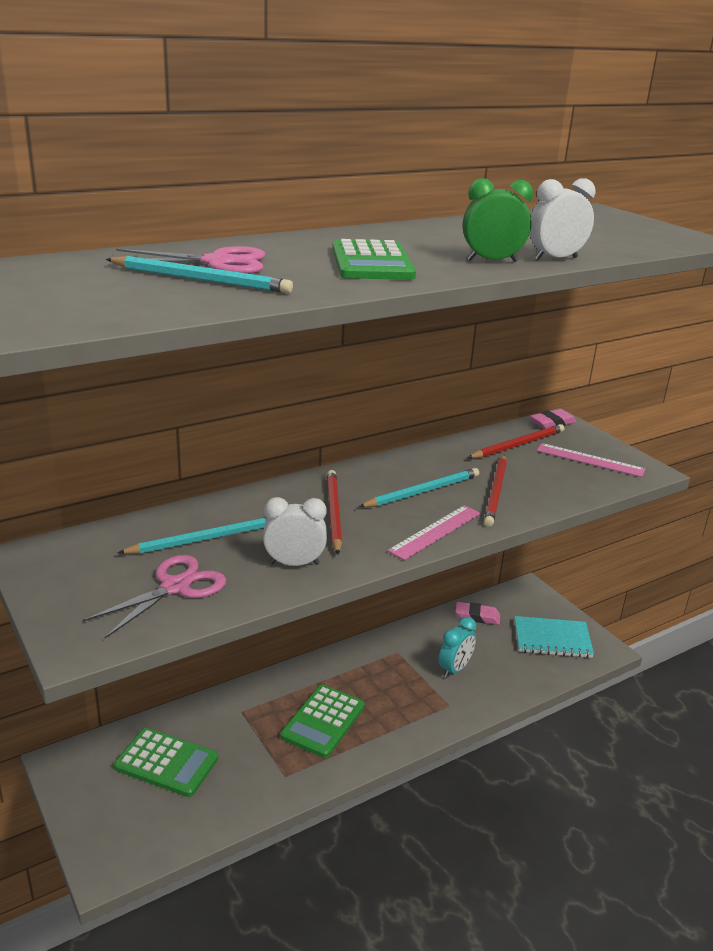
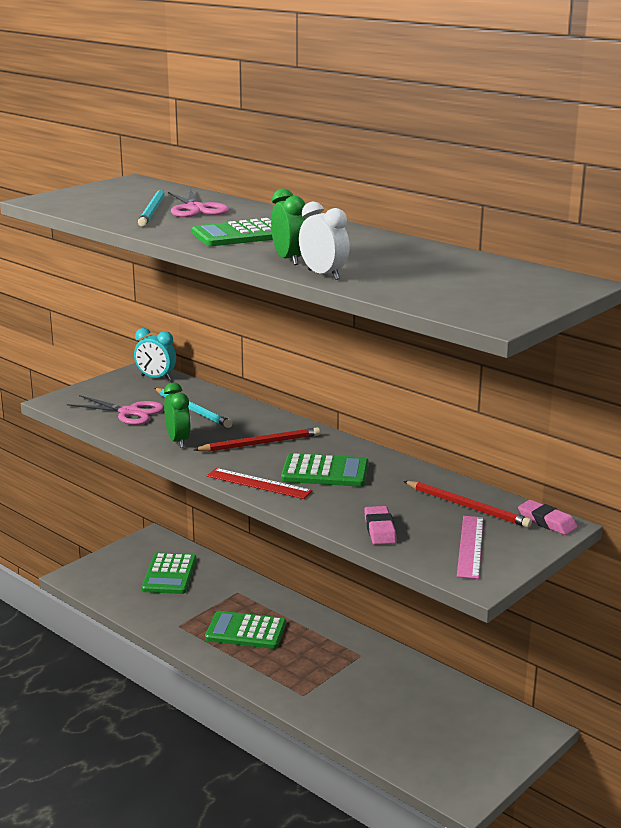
camera: 75 degrees right, 5 degrees down
white clock [263,497,327,566] -> green clock [164,383,191,448]
turquoise pencil [359,468,479,507] -> green calculator [281,453,368,487]
pink ruler [387,505,481,560] -> red ruler [207,468,313,499]
turquoise clock [439,617,477,678] -> turquoise clock moved to [134,328,176,380]
pink eraser [455,602,500,625] -> pink eraser moved to [364,506,397,545]
red pencil [484,455,507,527] -> none
turquoise notebook [514,616,594,658] -> none

